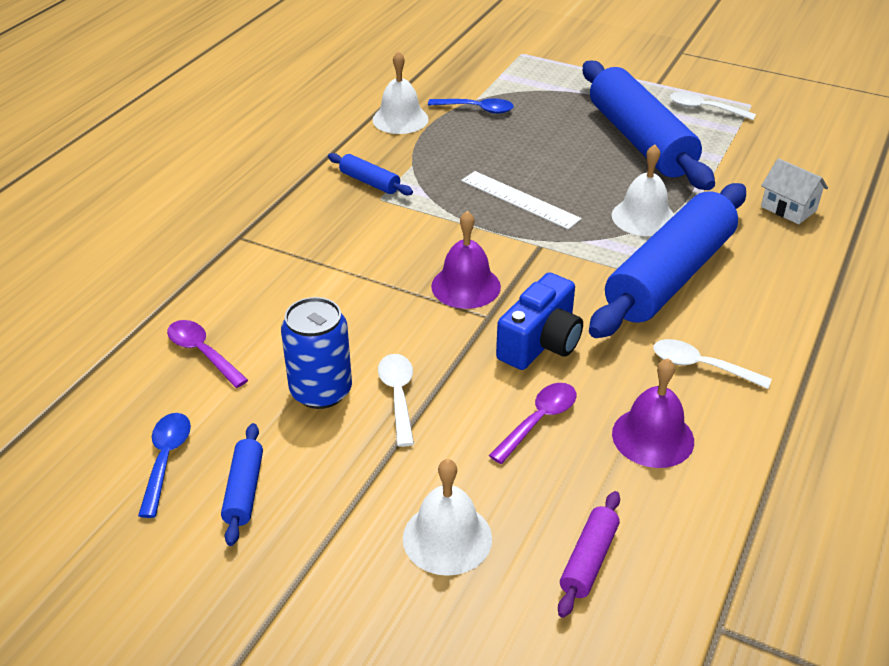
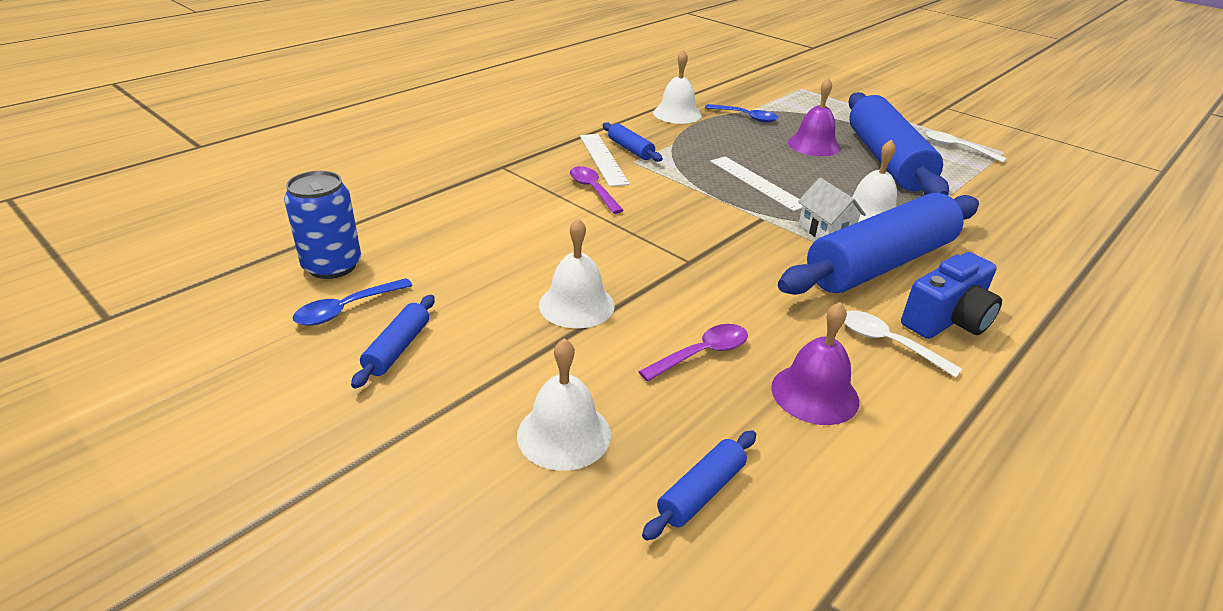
camera: 15 degrees right, 5 degrees down
blue spoon [138,413,191,518] -> blue spoon turned 150 degrees counterclockwise [293,278,413,326]
purple spoon [167,320,248,388] -> purple spoon moved to [570,166,624,214]
blue can [281,297,352,409] -> blue can moved to [284,171,361,279]
white spoon [378,354,414,447] -> white bell [539,218,615,328]
purple bell [431,211,501,309] -> purple bell moved to [788,78,841,156]
blue camera [496,273,583,370] -> blue camera moved to [901,252,1002,339]
purple rolling pin [558,491,620,618] -> blue rolling pin [642,430,756,541]
white house [761,158,828,224] -> white house moved to [798,178,866,239]
none -> white ruler [580,134,630,187]

